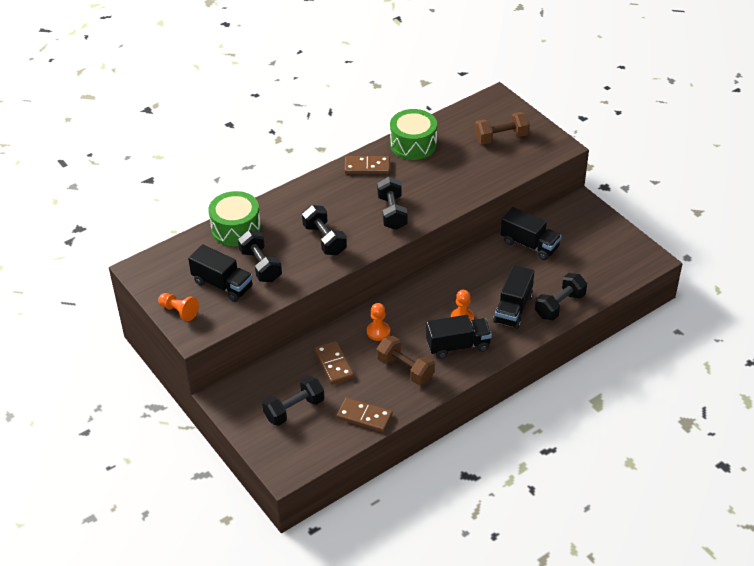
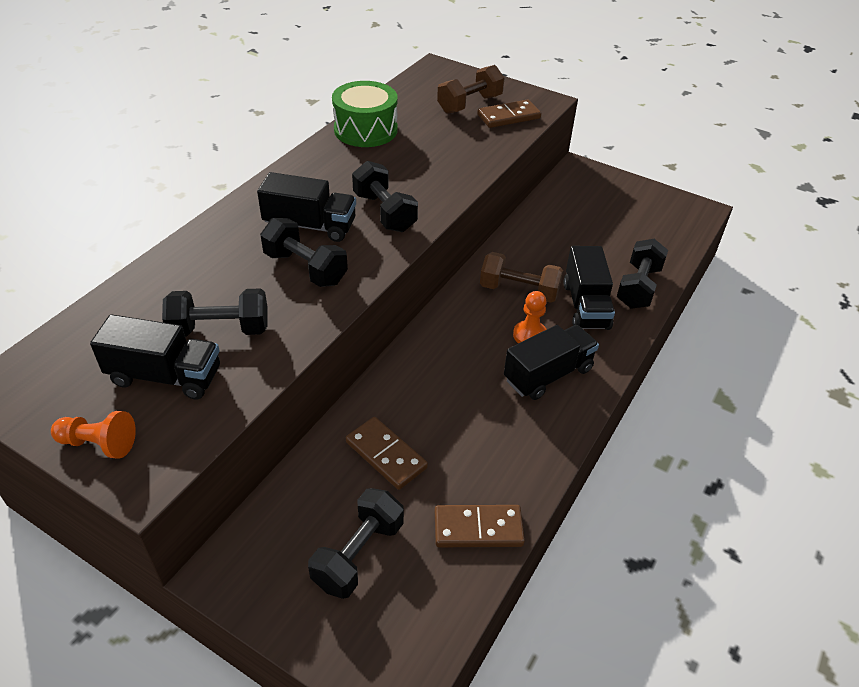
camera: 25 degrees left, 0 degrees up
green drum [208,191,261,246] -> none
black dumbbell [238,230,282,282] -> black dumbbell turned 45 degrees counterclockwise [162,288,268,337]
brown domino [344,156,390,174] -> brown domino moved to [477,100,541,128]
orange pawn [367,303,390,341] -> none
brown dumbbell [377,336,435,385] -> brown dumbbell moved to [480,252,563,303]
black truck [501,207,562,260] -> black truck moved to [257,172,356,242]

